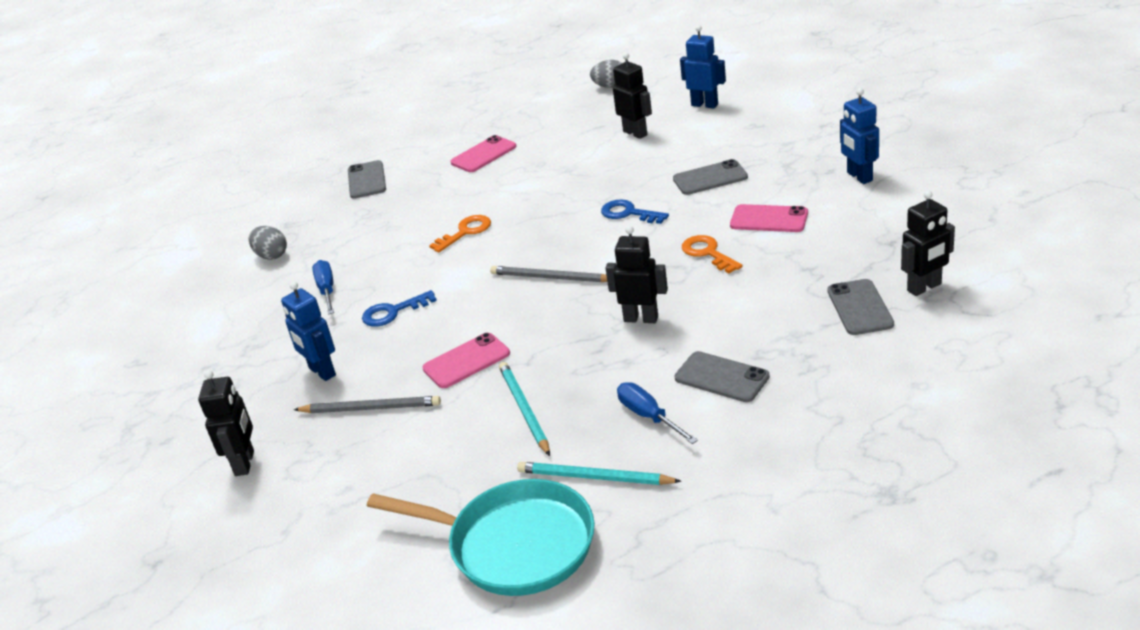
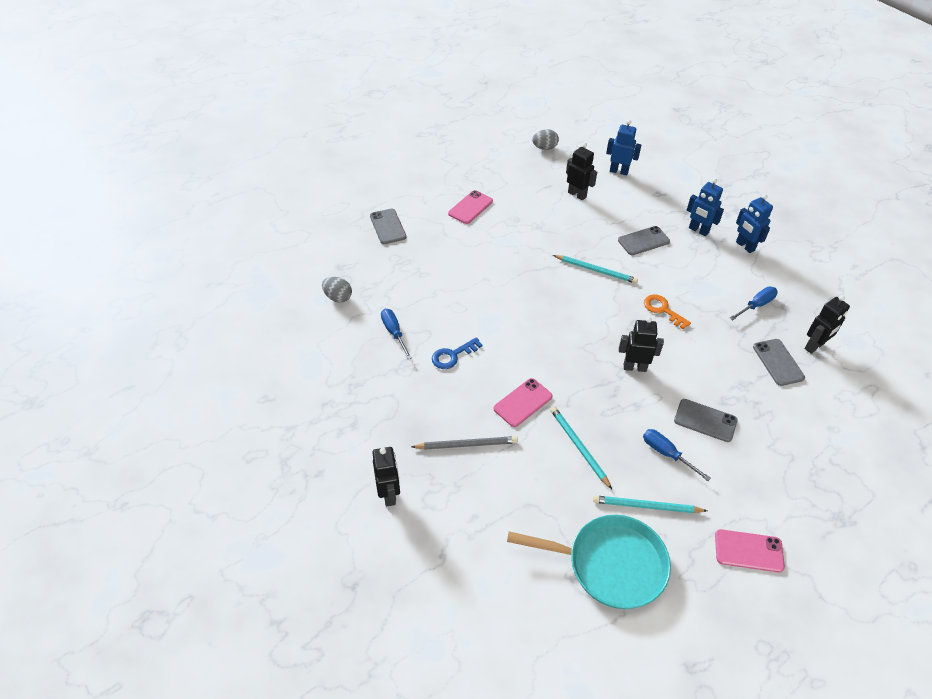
camera: 15 degrees left, 15 degrees up
blue robot [281,282,336,381] -> blue robot moved to [687,178,724,236]
orange key [429,215,491,253] -> none
grey pencil [490,266,607,282] -> none
blue key [601,199,669,224] -> turquoise pencil [553,255,638,284]
pink phone [730,204,808,232] -> pink phone moved to [715,529,785,573]
none -> blue screwdriver [730,287,778,320]

